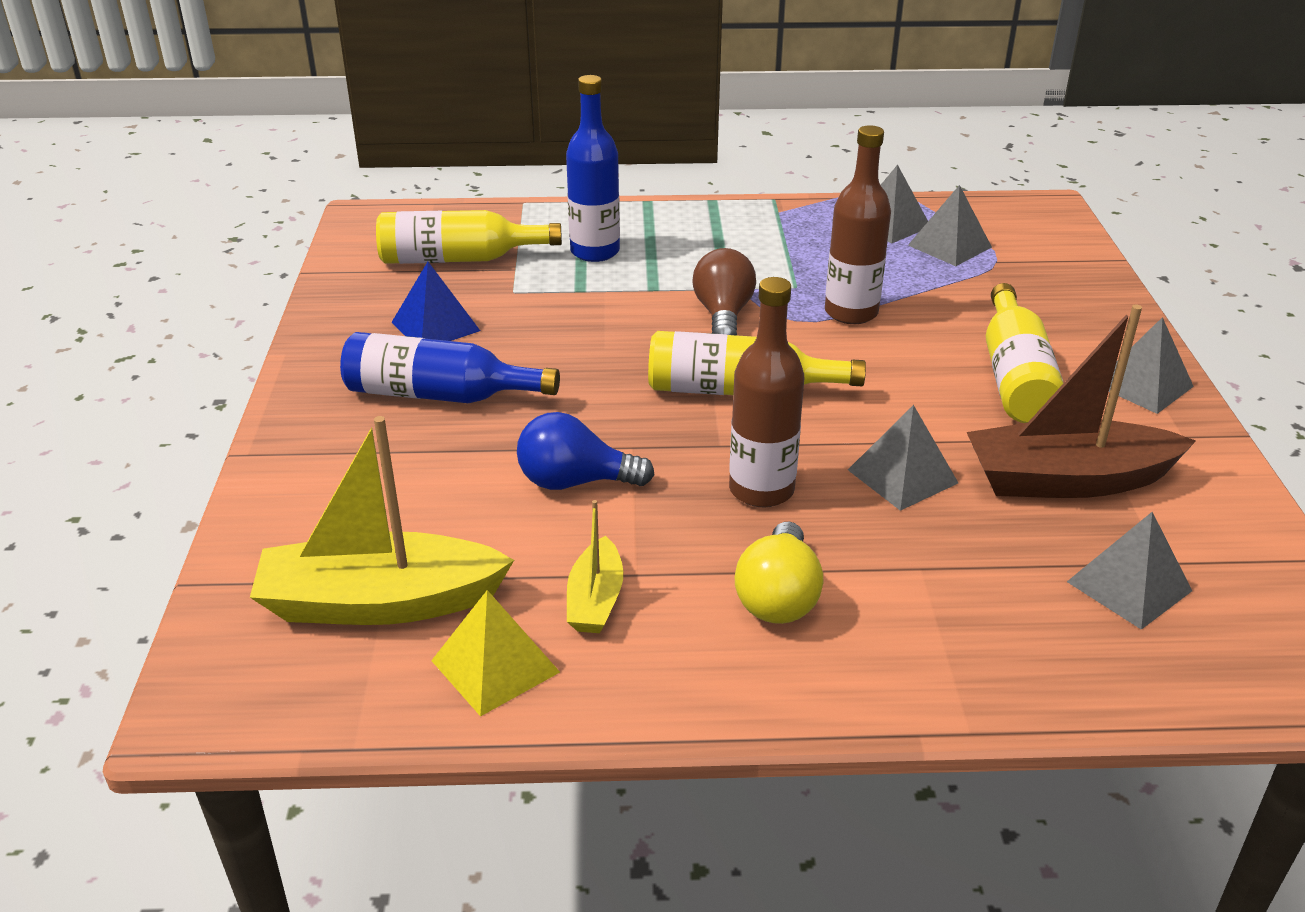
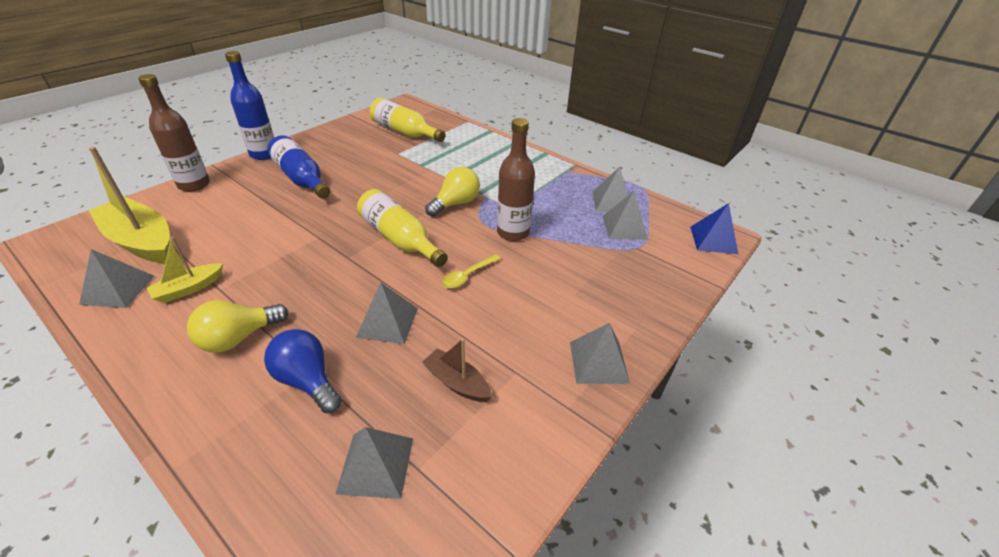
camera: 40 degrees right, 5 degrees up
blue pyramid [391,262,480,341] -> blue pyramid moved to [690,203,738,254]
yellow pyramid [431,590,560,717] -> grey pyramid [79,249,155,308]
blue light bulb [517,412,655,490] -> blue light bulb moved to [264,329,342,413]
blue bottle [566,75,620,262] -> blue bottle moved to [225,51,274,160]
brown light bulb [692,248,756,335] -> yellow light bulb [425,167,480,217]
brown bottle [729,277,804,507] -> brown bottle moved to [138,74,210,192]
brown boat [967,305,1196,498] -> brown boat [422,338,492,402], size x0.52
yellow bottle [986,283,1063,423] -> none
none -> yellow spoon [441,254,501,288]

